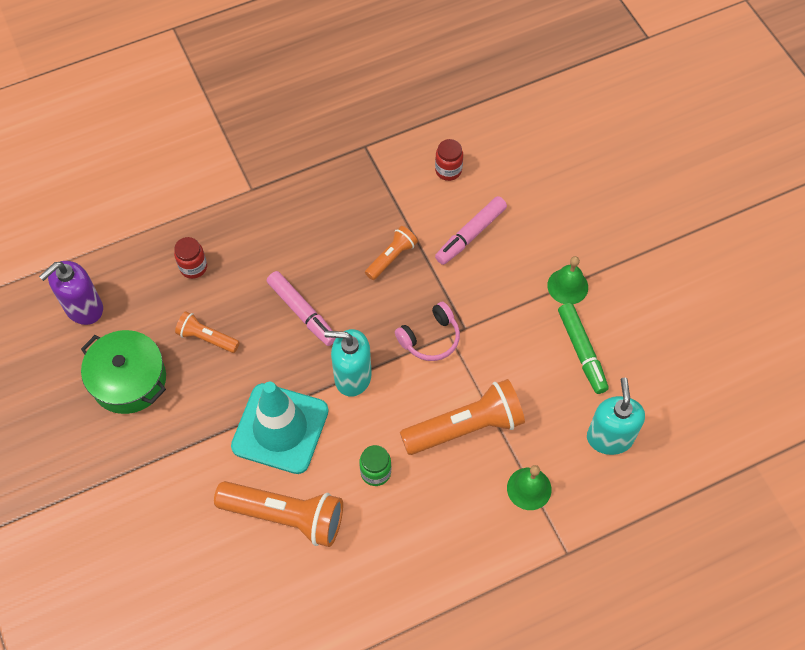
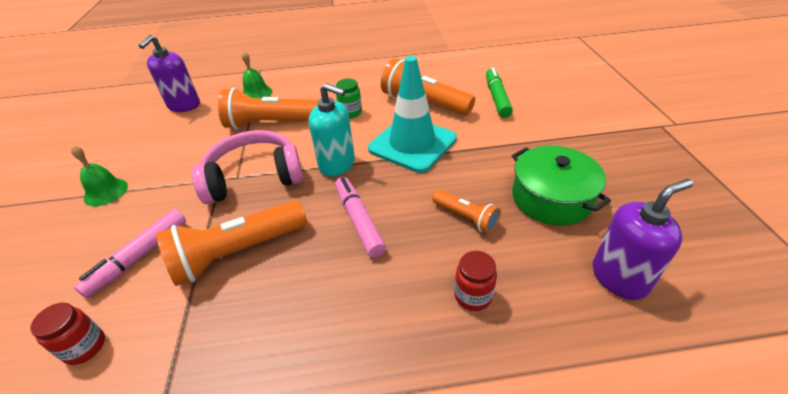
camera: 160 degrees left, 20 degrees down
orange flashlight [365,226,418,280] -> orange flashlight [156,200,307,286], size x1.85
pink headphones [395,302,460,361] -> pink headphones [192,130,304,204], size x1.69
pink marker [435,196,507,265] -> pink marker turned 150 degrees clockwise [74,209,186,298]
green marker [558,303,609,394] -> green marker moved to [486,67,513,118]
turquoise soap dispenser [587,377,645,455] -> purple soap dispenser [139,35,200,112]

